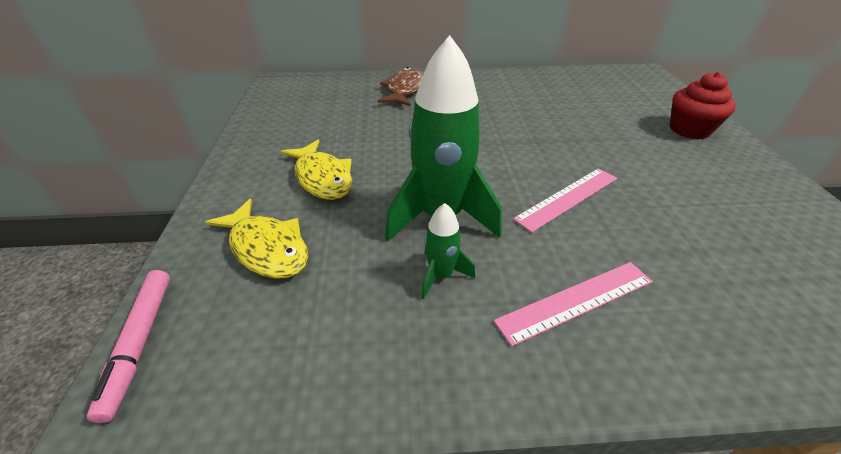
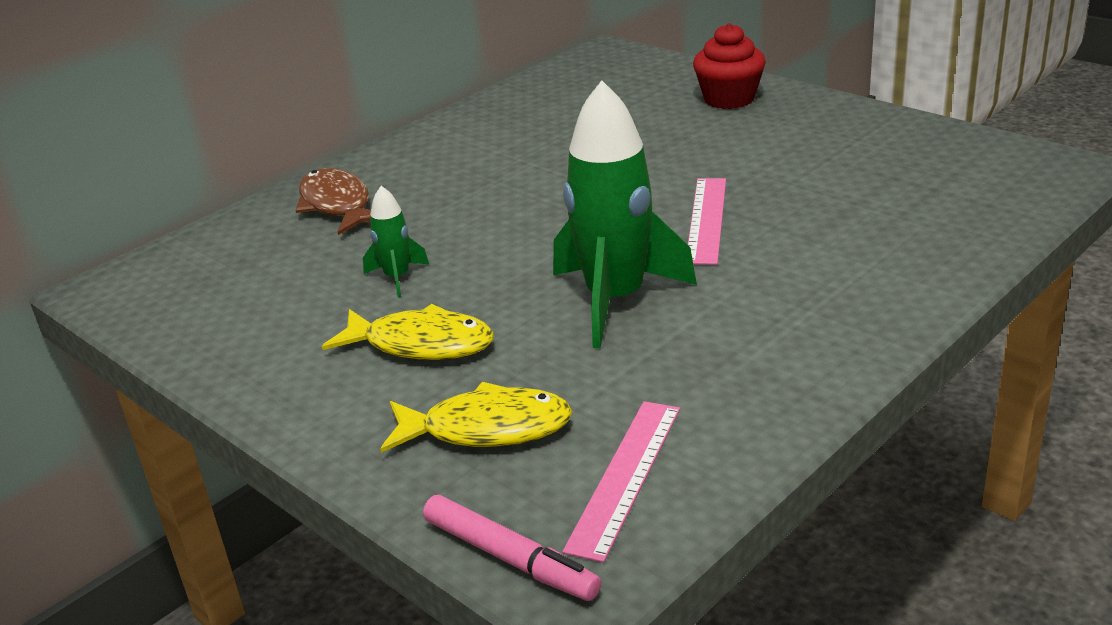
camera: 40 degrees left, 10 degrees down
green rocket [421,203,475,299] -> green rocket moved to [363,186,429,297]
pink ruler [494,262,653,346] -> pink ruler moved to [562,401,680,563]

